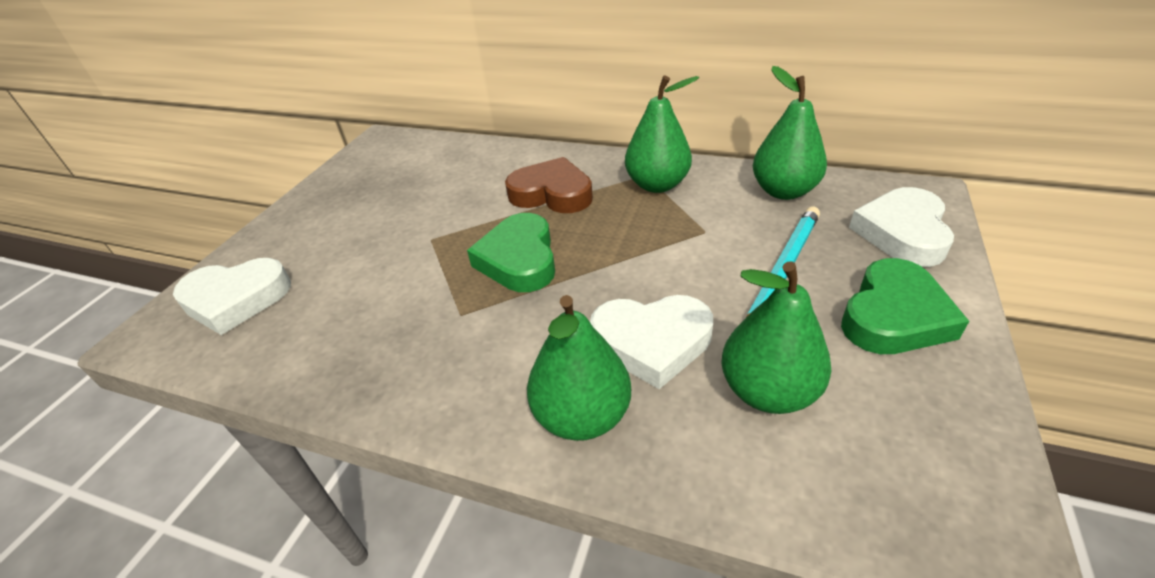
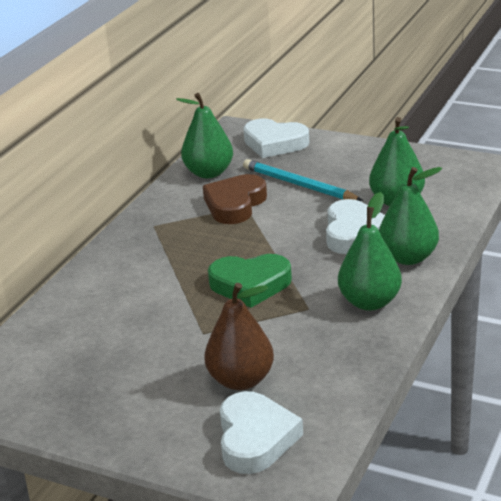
camera: 85 degrees left, 10 degrees down
brown heart [505,157,593,213] -> brown heart moved to [203,174,267,224]
green pear [625,76,699,193] -> green pear moved to [338,192,402,311]
green heart [841,258,969,354] -> none
none -> brown pear [204,283,274,390]

